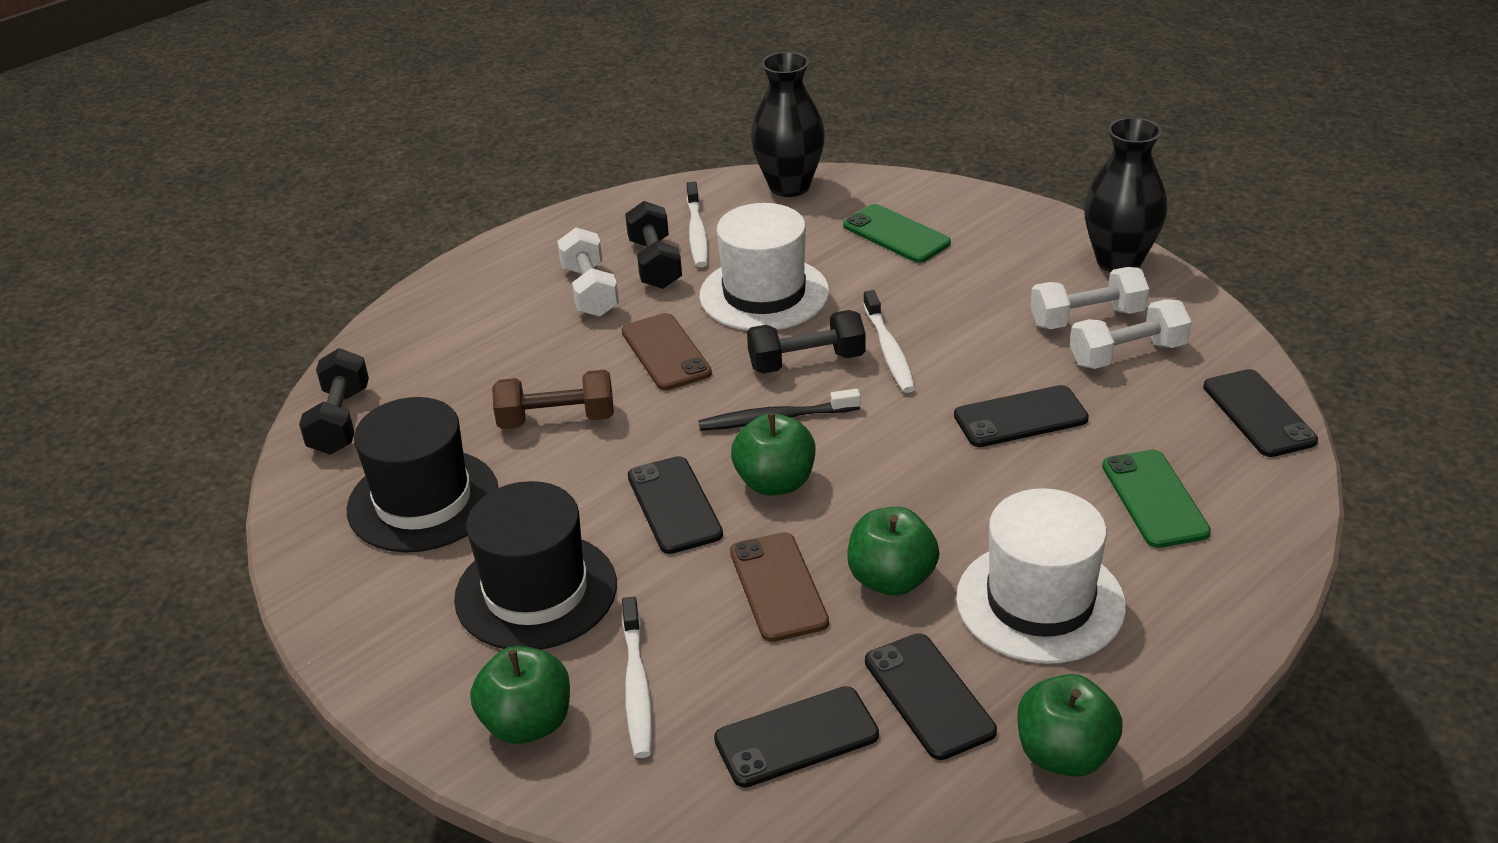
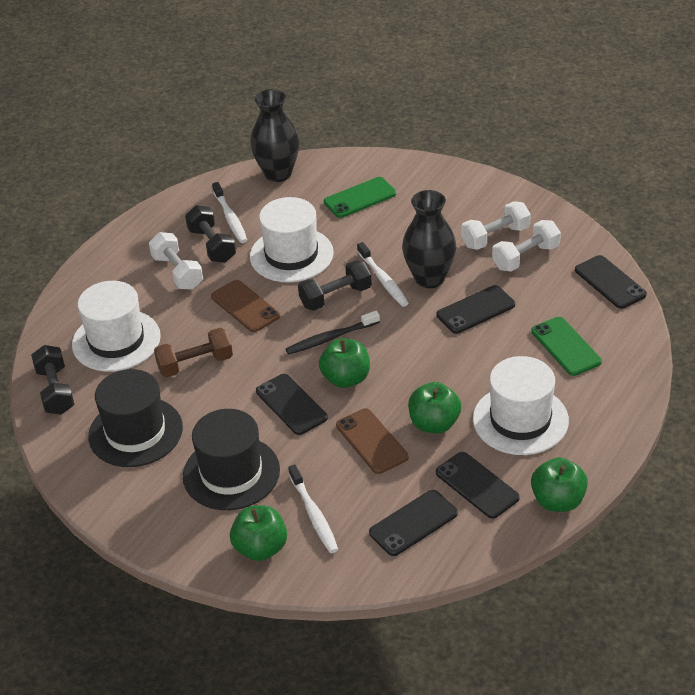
camera: 15 degrees left, 5 degrees up
green phone [843,204,951,263] -> green phone turned 60 degrees counterclockwise [324,177,396,218]
black vase [1084,117,1167,272] -> black vase moved to [402,190,456,288]
none -> white hat [72,281,161,372]

